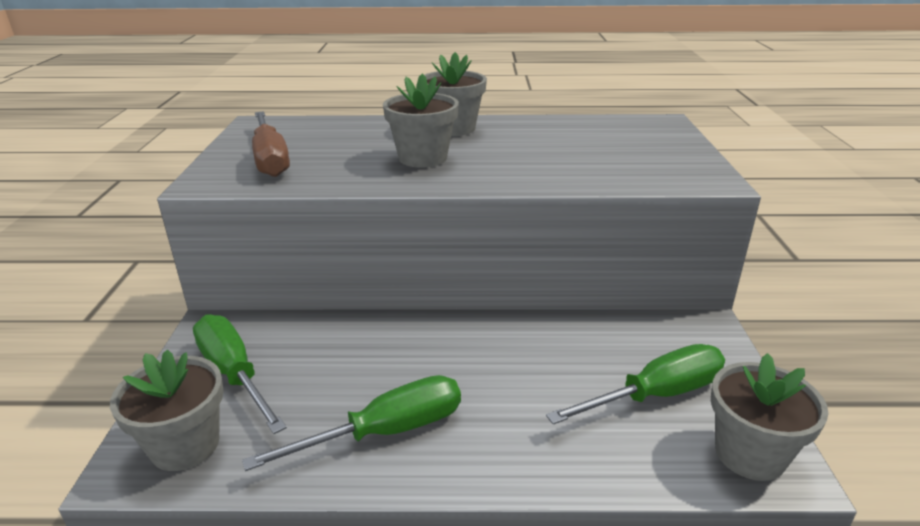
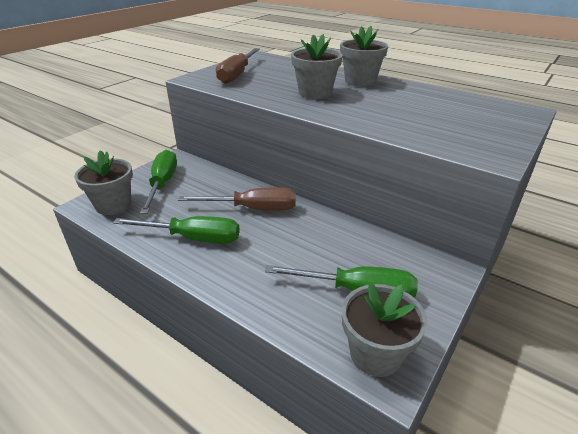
camera: 35 degrees right, 5 degrees up
none -> brown screwdriver [178,187,296,210]

